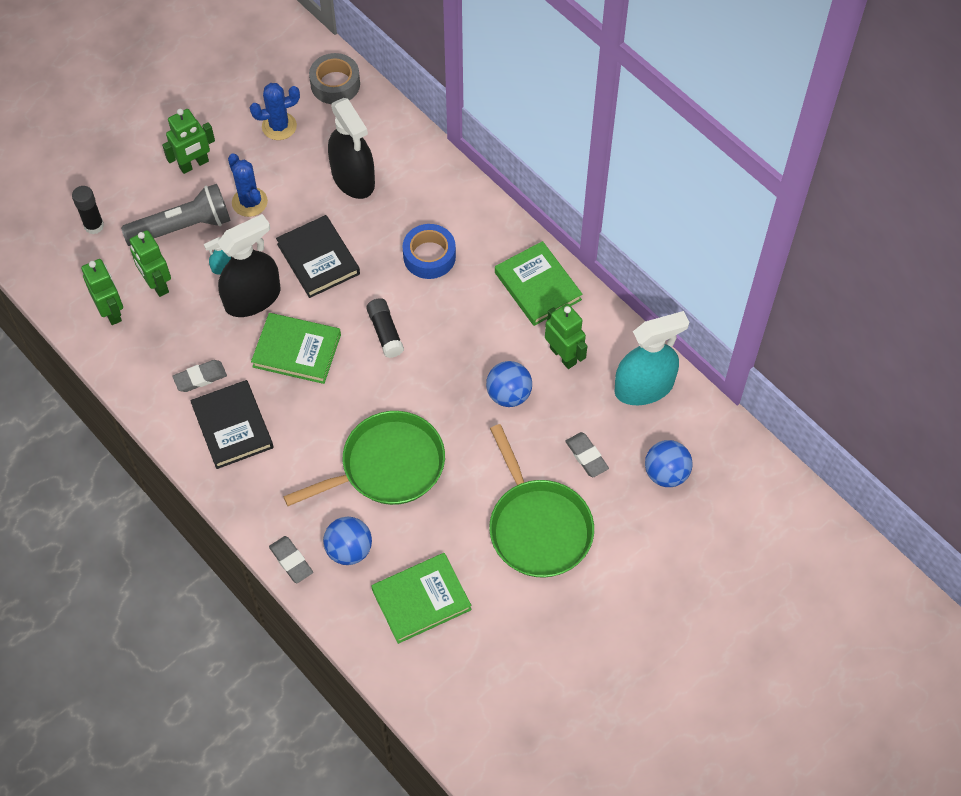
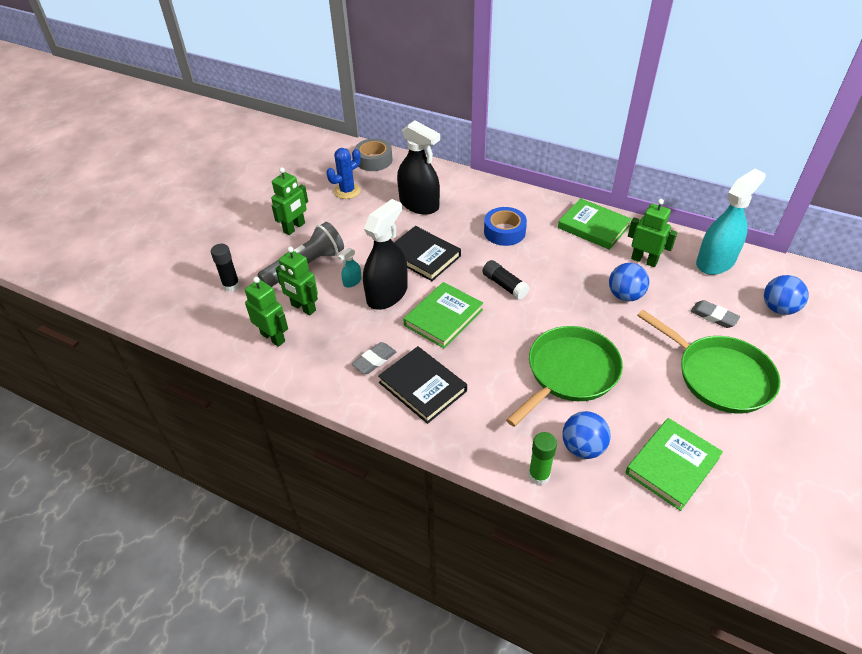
camera: 20 degrees left, 15 degrees down
blue cactus [228,154,268,217] -> none
green book [251,313,341,384] -> green book turned 45 degrees counterclockwise [404,282,483,348]
grey eraser [269,536,313,583] -> green glue stick [529,432,557,485]

